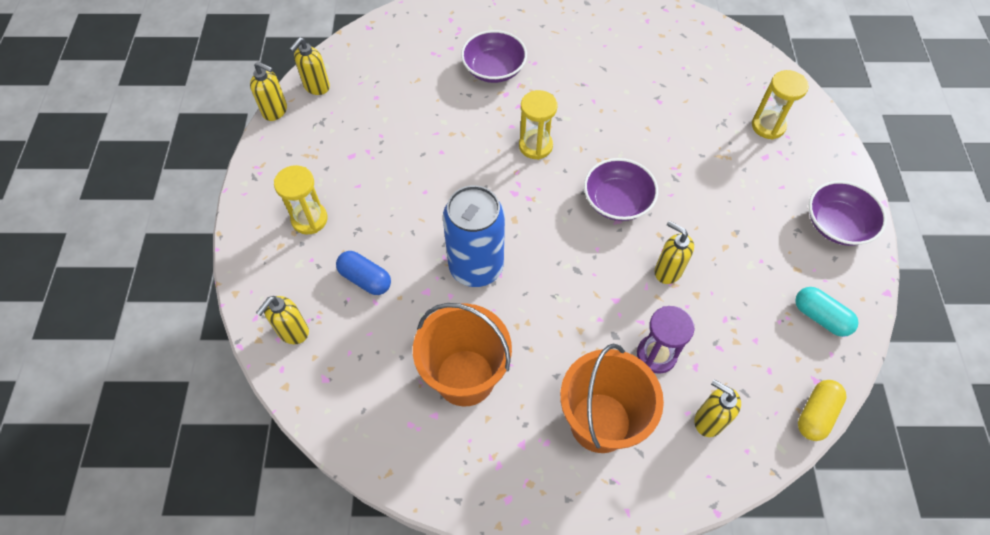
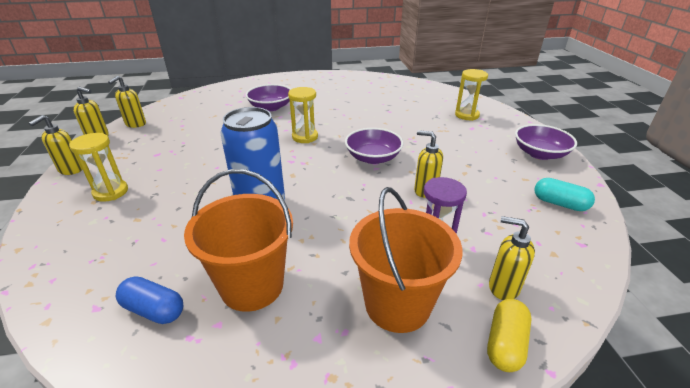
camera: 10 degrees left, 25 degrees down
yellow soap dispenser [256,296,309,344] -> yellow soap dispenser moved to [29,115,83,175]
blue capsule [336,251,391,295] -> blue capsule moved to [116,277,183,324]
yellow capsule [798,380,847,441] -> yellow capsule moved to [487,299,531,372]

